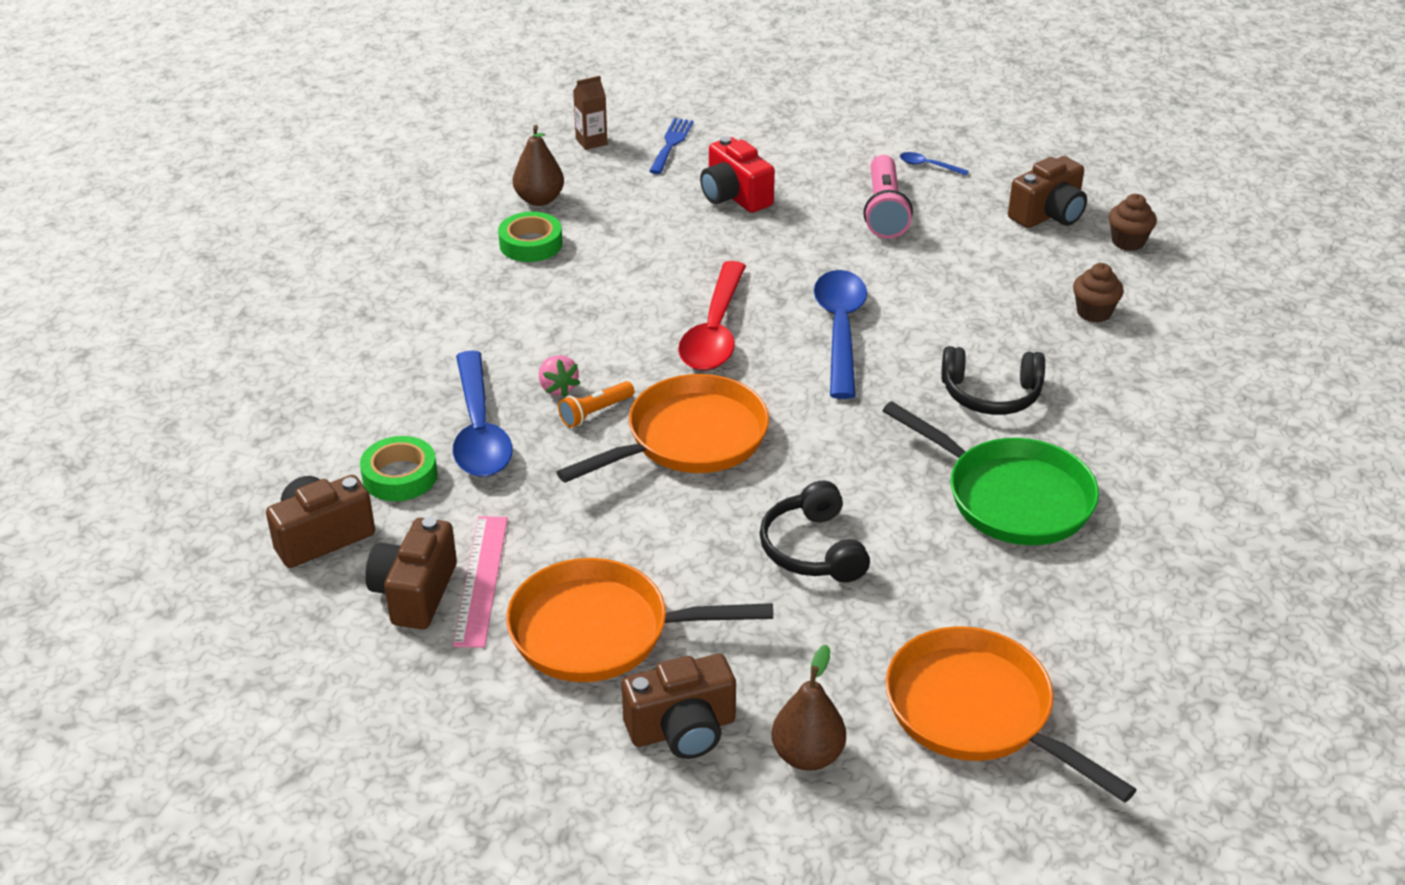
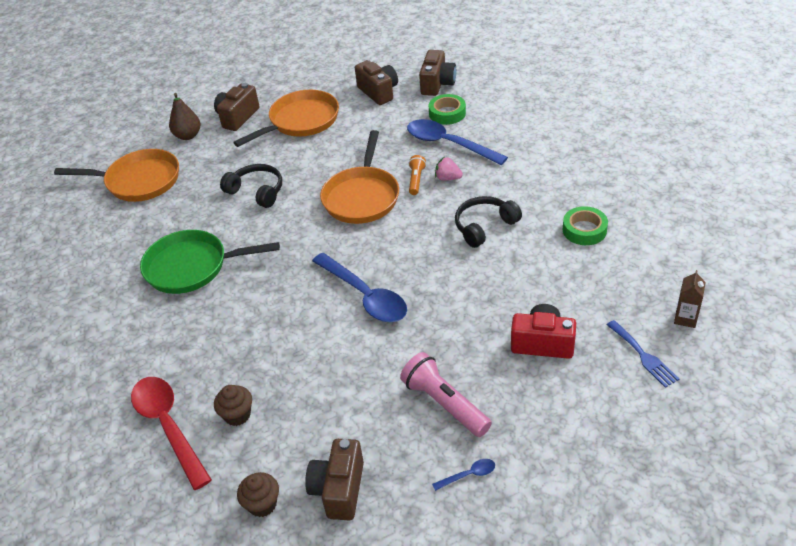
camera: 140 degrees right, 5 degrees up
pink ruler [453,516,508,648] -> none
brown pear [513,125,564,206] -> none
red spoon [678,261,746,371] -> red spoon moved to [131,377,212,490]
black headphones [941,346,1045,415] -> black headphones moved to [455,196,522,248]

